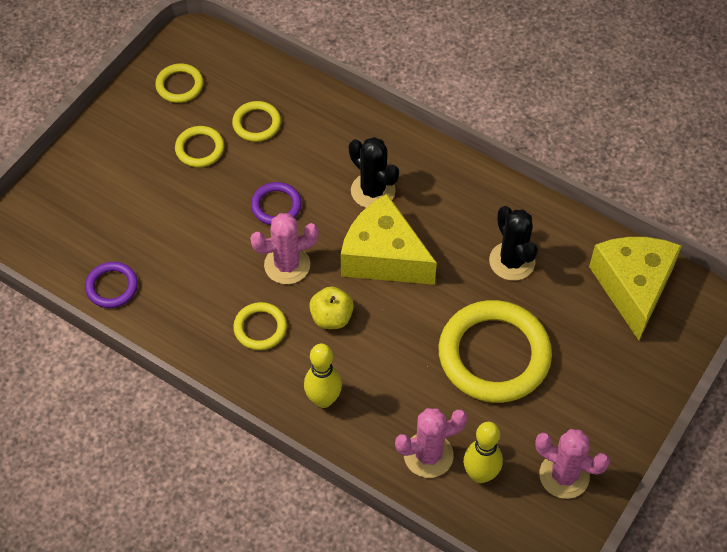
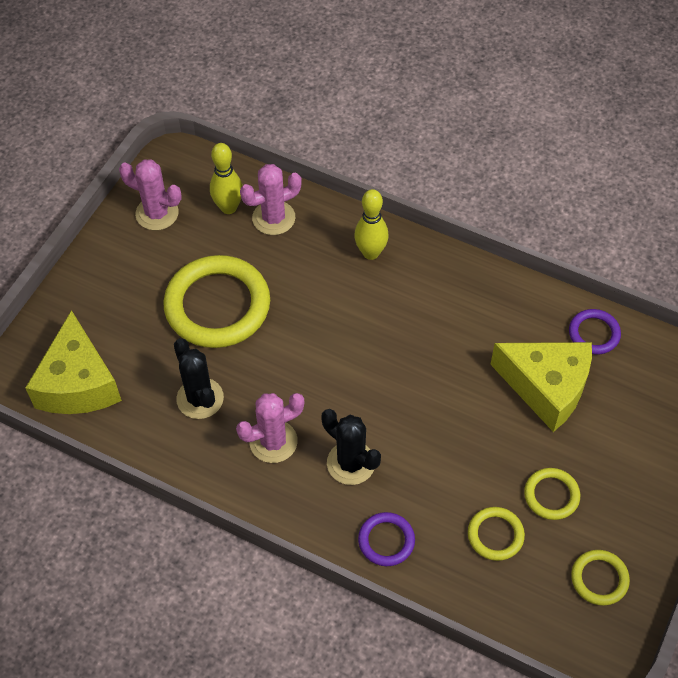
camera: 175 degrees right, 0 degrees up
yellow ring [233,302,287,350] -> none
pink cactus [250,213,319,284] -> pink cactus moved to [236,393,304,463]
purple ring [251,182,302,225] -> purple ring moved to [358,512,415,566]
yellow apple [309,286,354,329] -> none
yellow cheese [341,194,437,285] -> yellow cheese moved to [490,342,592,432]

